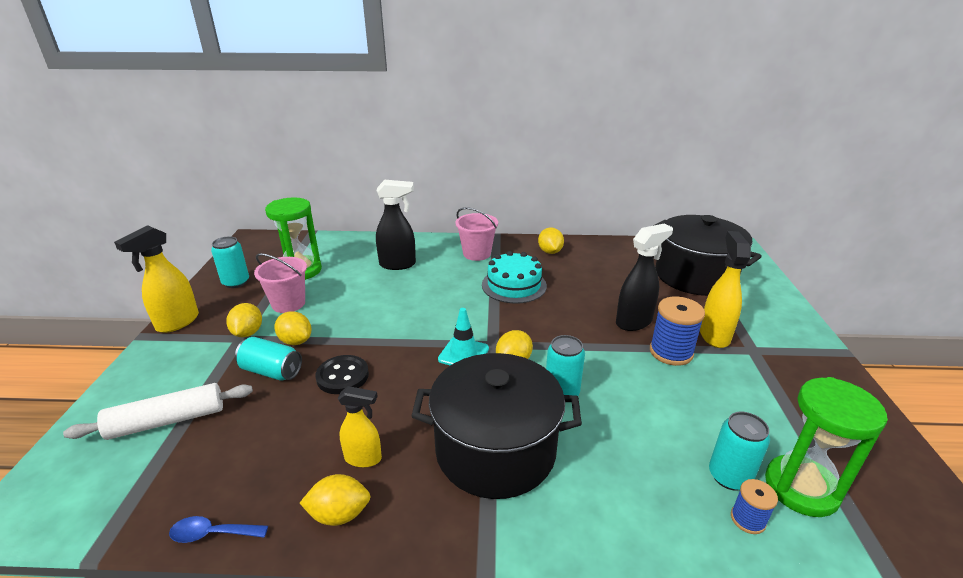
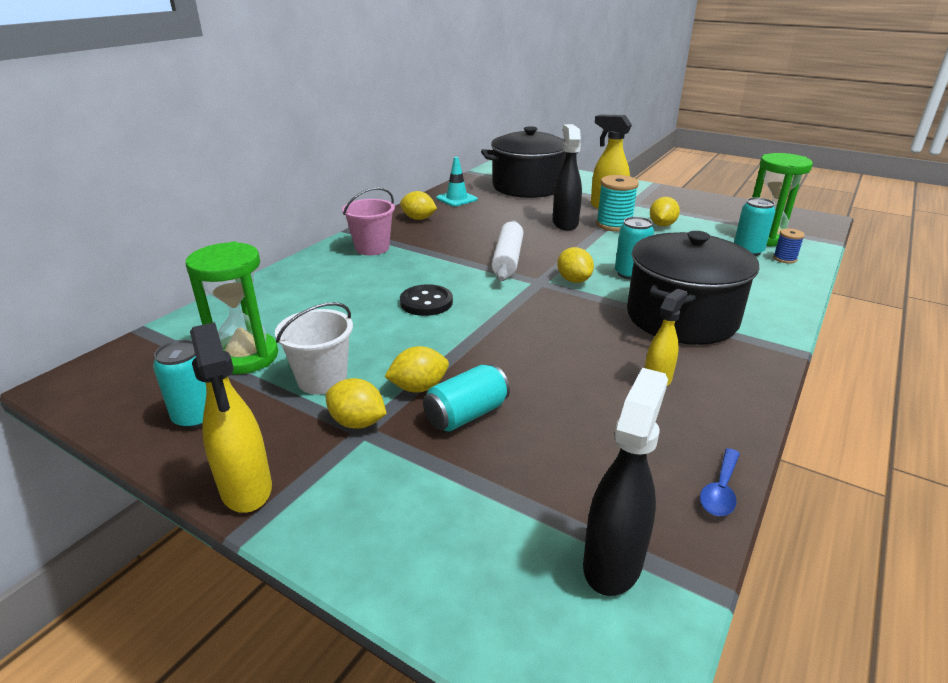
camera: 60 degrees left, 0 degrees up
white rolling pin [63,383,253,440] -> white rolling pin moved to [491,220,523,281]
pink bucket [254,253,307,313] -> white bucket [275,302,353,395]
yellow lemon [300,474,371,526] -> yellow lemon moved to [650,197,680,226]
black button [315,355,369,394] -> black button moved to [400,284,453,316]
black spray bottle [376,180,416,270] -> black spray bottle moved to [583,368,668,596]
turquoise traffic cone [438,308,489,366] -> turquoise traffic cone moved to [436,157,477,206]
turquoise cake [482,251,547,304] -> none
blue spool [650,297,705,366] -> turquoise spool [596,175,639,232]

